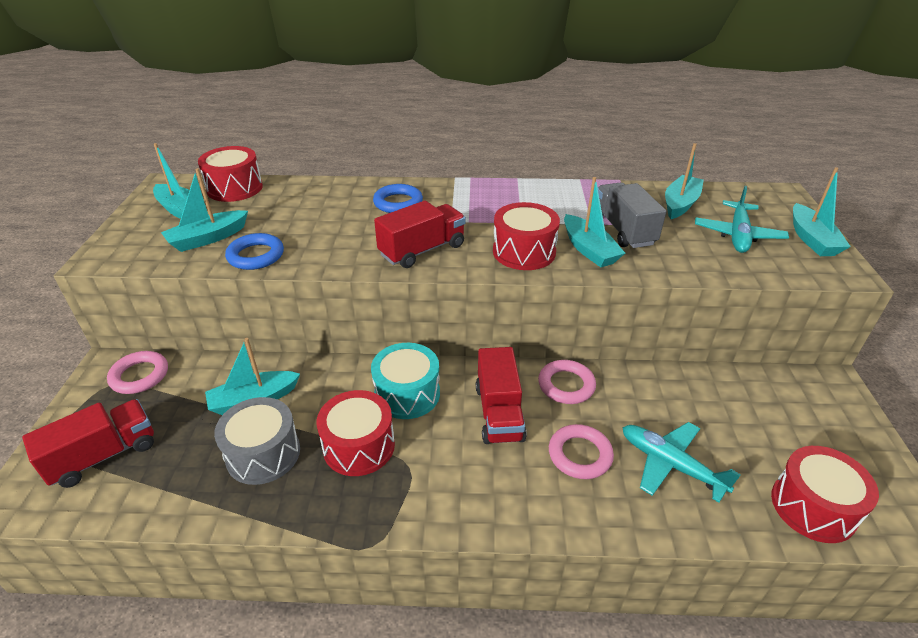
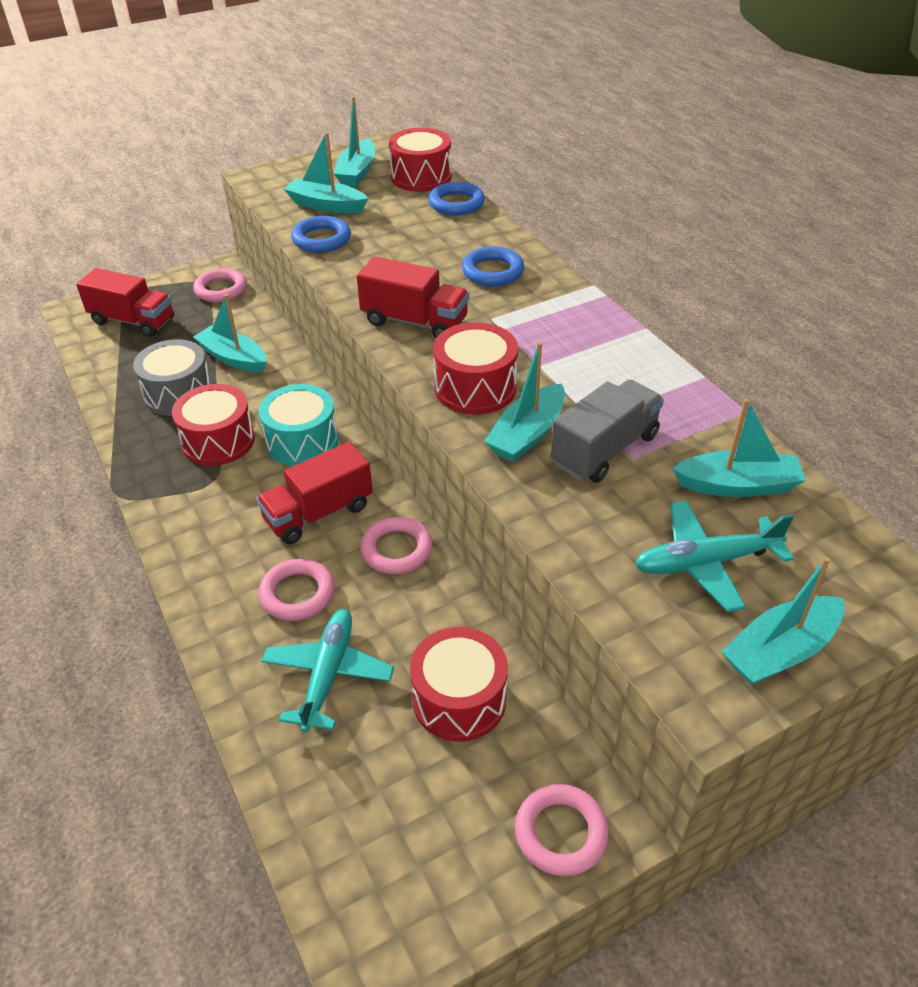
camera: 60 degrees right, 5 degrees up
red drum [771,446,879,543] -> red drum moved to [410,627,508,742]
none -> blue ring [428,182,485,215]
none -> pink ring [515,784,609,876]

